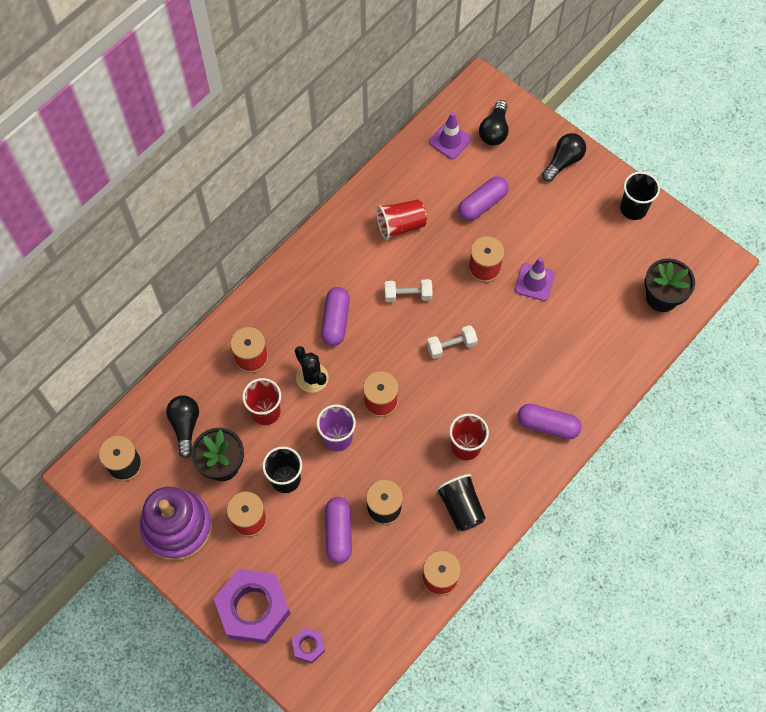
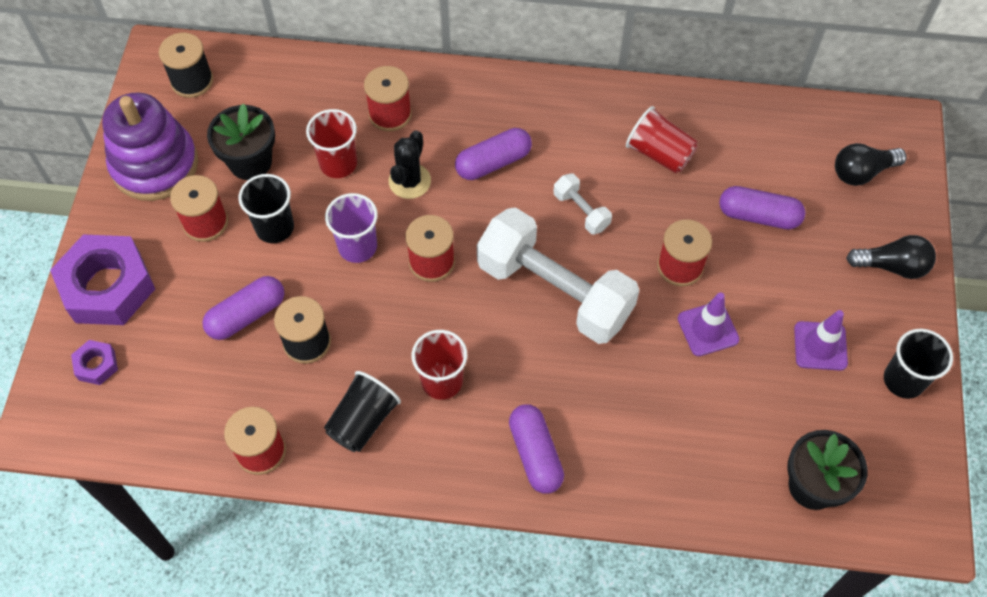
camera: 55 degrees right, 5 degrees down
black light bulb [166,395,199,458] -> none
white dumbbell [427,325,478,359] -> white dumbbell [477,207,639,344], size x2.34
purple traffic cone [429,112,471,159] -> purple traffic cone moved to [794,310,848,371]

